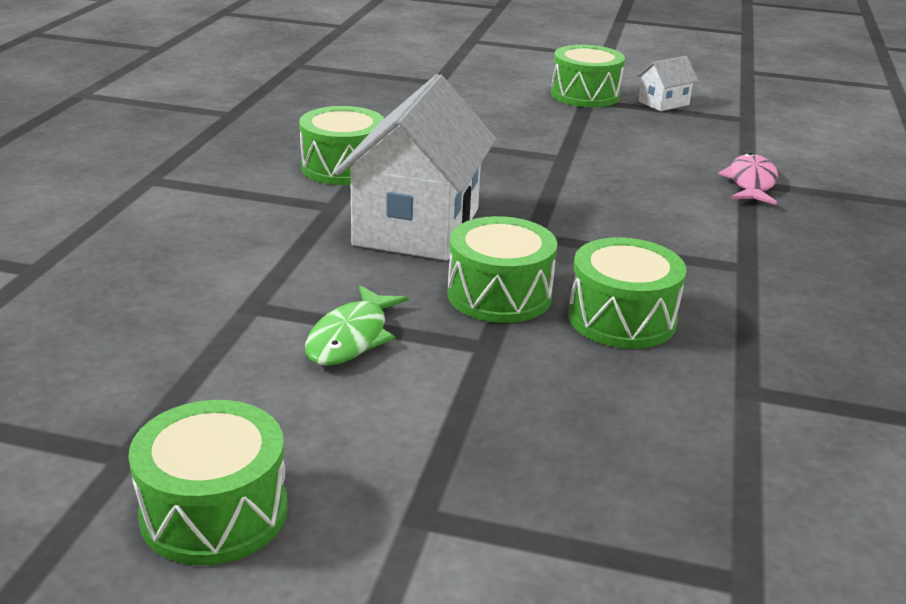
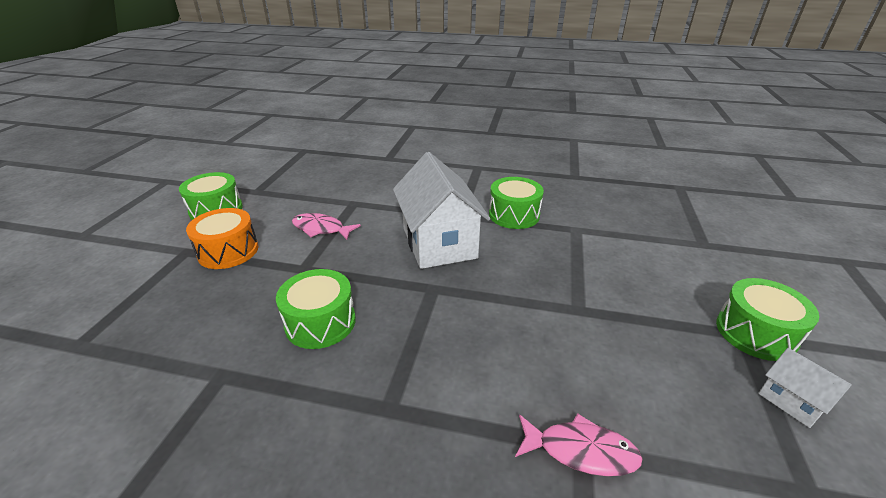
camera: 90 degrees right, 5 degrees up
green fish [305,285,409,366] -> pink fish [292,213,361,240]
white house [334,74,496,261] -> white house turned 60 degrees clockwise [393,152,490,269]
green drum [447,216,557,323] -> none
none -> orange drum [186,208,258,269]

